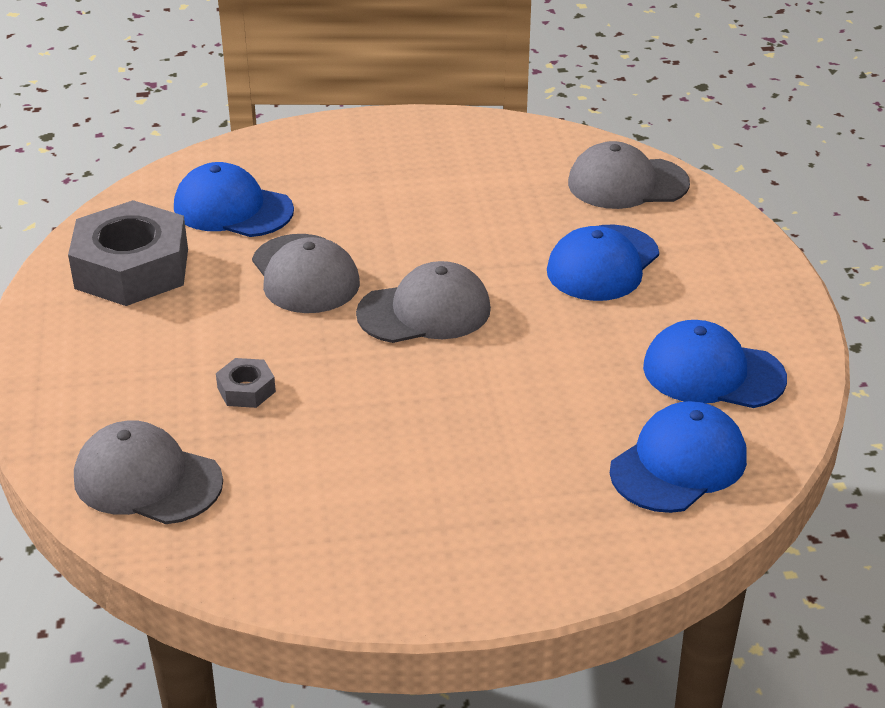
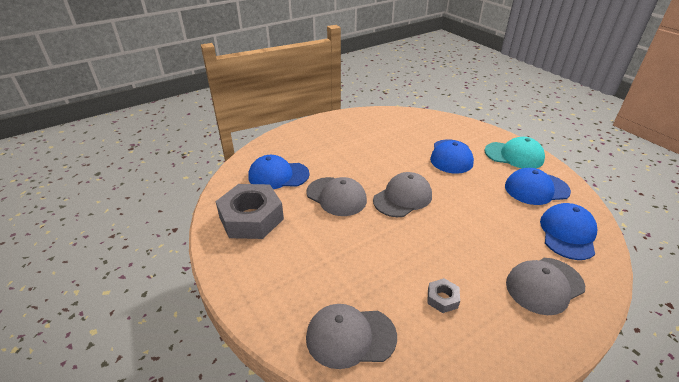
camera: 25 degrees left, 0 degrees up
grey nut [216,358,276,408] -> grey nut moved to [428,278,460,313]
grey cap [568,141,690,209] -> grey cap moved to [506,258,585,315]
none -> turquoise cap [484,137,545,168]

